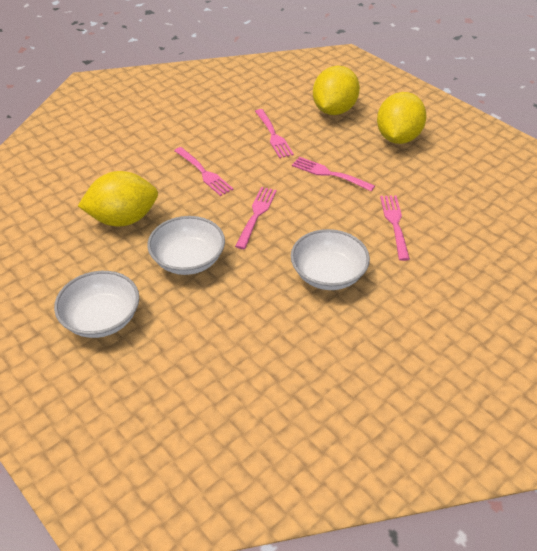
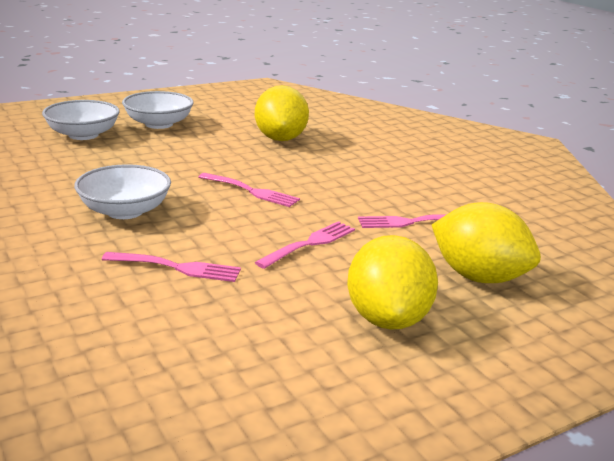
camera: 100 degrees right, 20 degrees down
white bowl [147,216,225,275] -> white bowl moved to [42,100,120,140]
pink fork [174,147,233,196] -> none
yellow lemon [377,92,427,144] -> yellow lemon turned 60 degrees clockwise [347,235,438,330]

